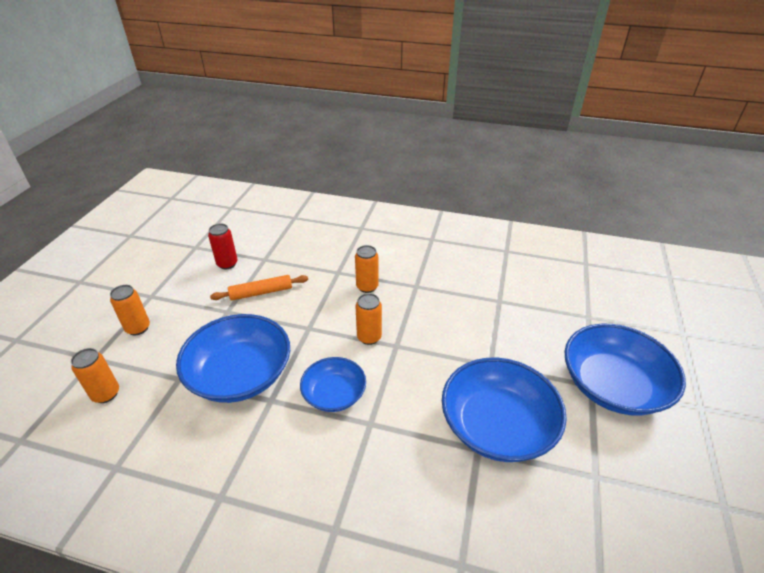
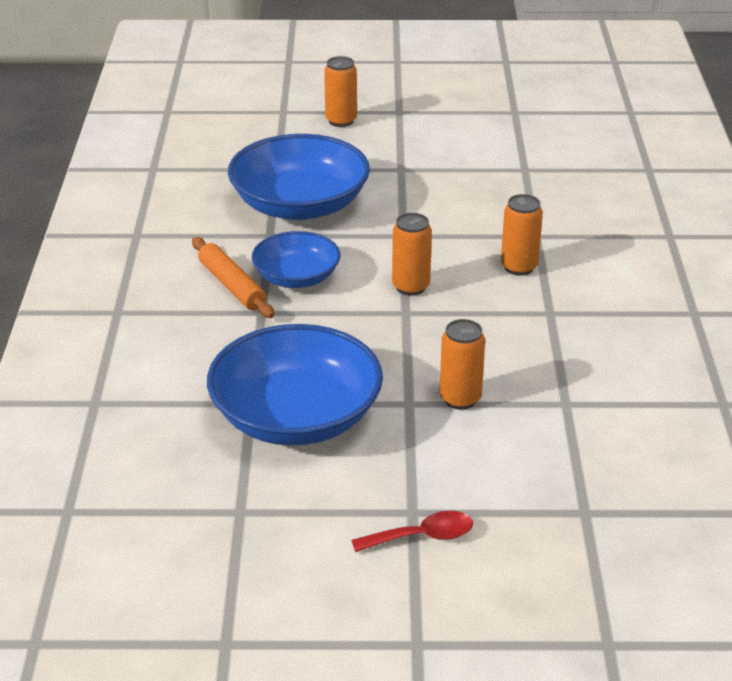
camera: 75 degrees right, 5 degrees down
orange can [71,348,119,403] -> orange can moved to [440,319,485,410]
red can [208,223,238,269] -> none
orange rolling pin [210,275,308,300] -> orange rolling pin moved to [192,237,274,318]
blue bowl [564,324,686,416] -> red spoon [351,511,473,552]

